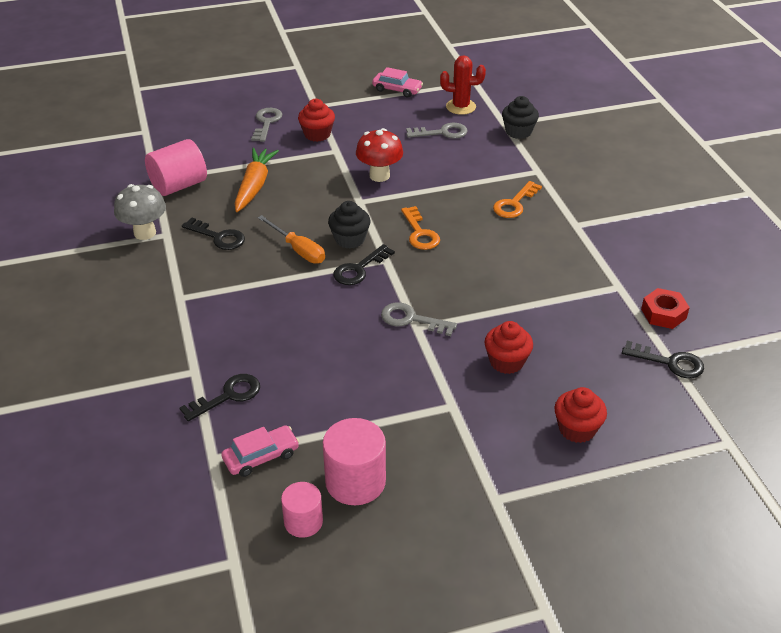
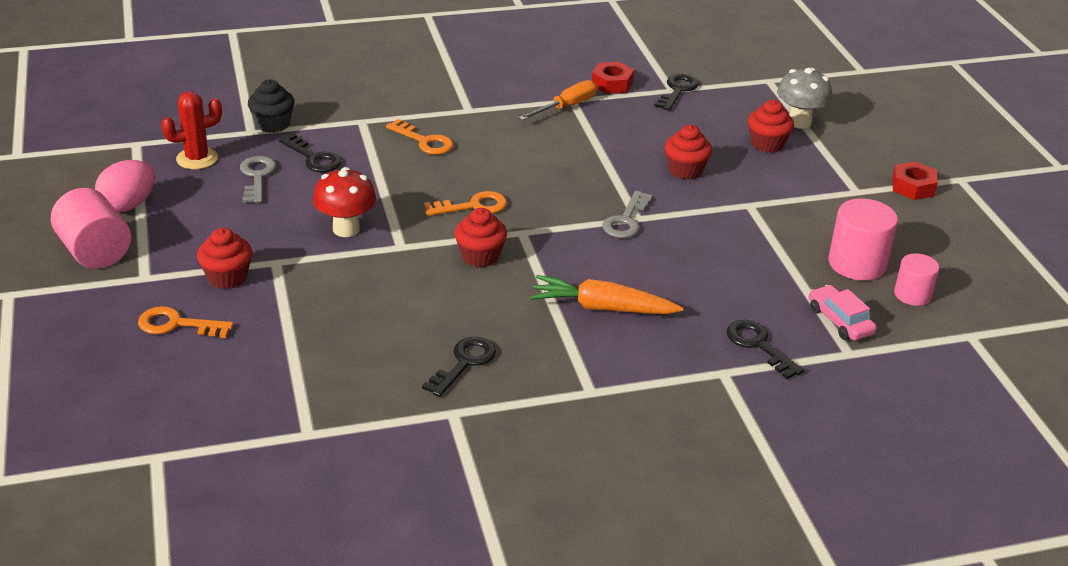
camera: 90 degrees left, 5 degrees down
grey mushroom [114,184,166,240] -> grey mushroom moved to [777,68,832,129]
pink cylinder [145,139,207,196] -> pink cylinder moved to [51,188,131,269]
orange carrot [235,148,279,212] -> orange carrot moved to [530,275,683,314]
grey key [251,108,282,142] -> orange key [138,306,234,338]
orange screwdriver [258,215,325,263] -> orange screwdriver moved to [518,80,597,121]
black cupcake [328,201,371,249] -> red cupcake [454,208,507,267]
black key [334,244,395,285] -> black key moved to [279,133,341,172]
pink car [372,67,423,97] -> pink egg [95,160,155,212]
red cactus [440,55,486,115] -> red cactus turned 60 degrees clockwise [161,91,222,169]
none -> red nut [892,161,938,200]

